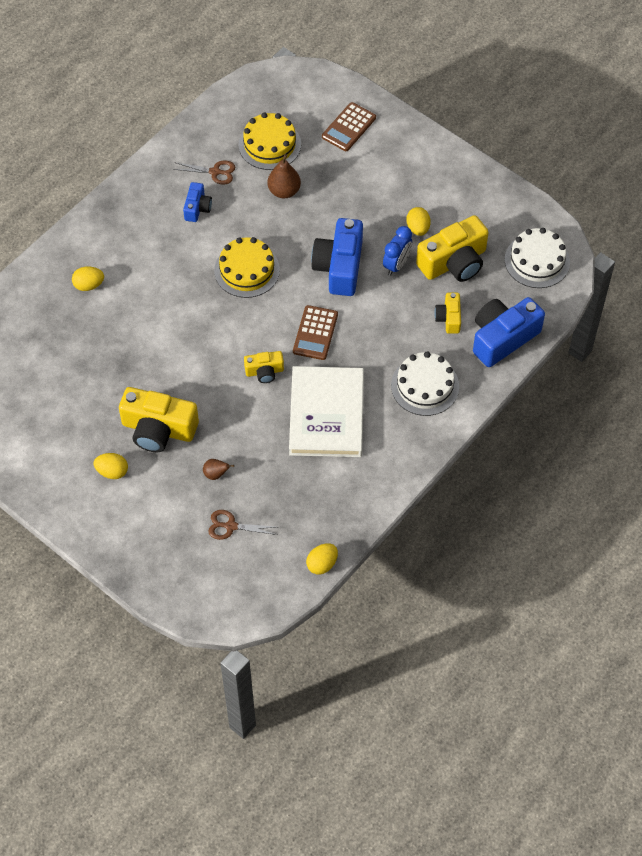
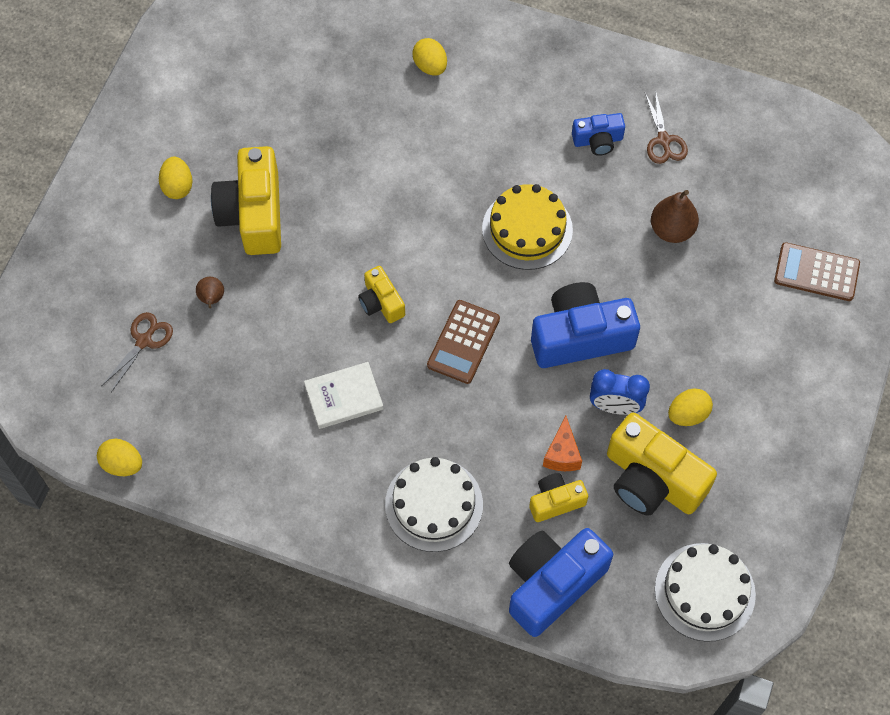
camera: 70 degrees right, 5 degrees up
brown scissors [208,510,278,540] -> brown scissors turned 45 degrees clockwise [102,312,173,392]
yellow cake [238,112,301,170] -> none
white book [289,366,364,457] -> white book [304,362,383,429], size x0.51
brown calculator [293,305,338,360] -> brown calculator turned 60 degrees counterclockwise [427,300,500,384]
blue camera [473,297,545,367] -> blue camera turned 75 degrees counterclockwise [509,528,613,637]
none -> orange cheese [543,416,582,471]

